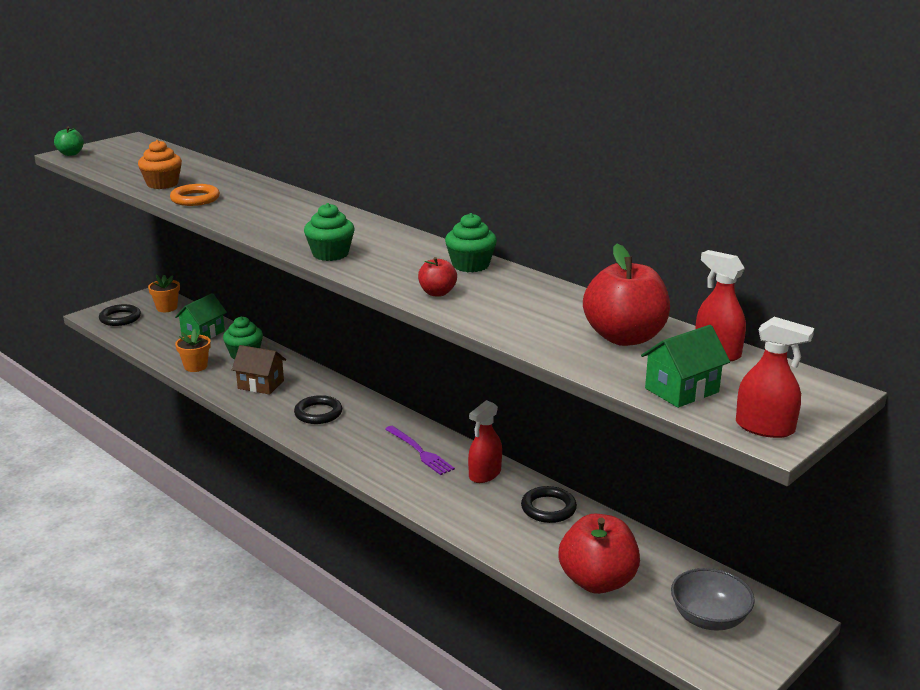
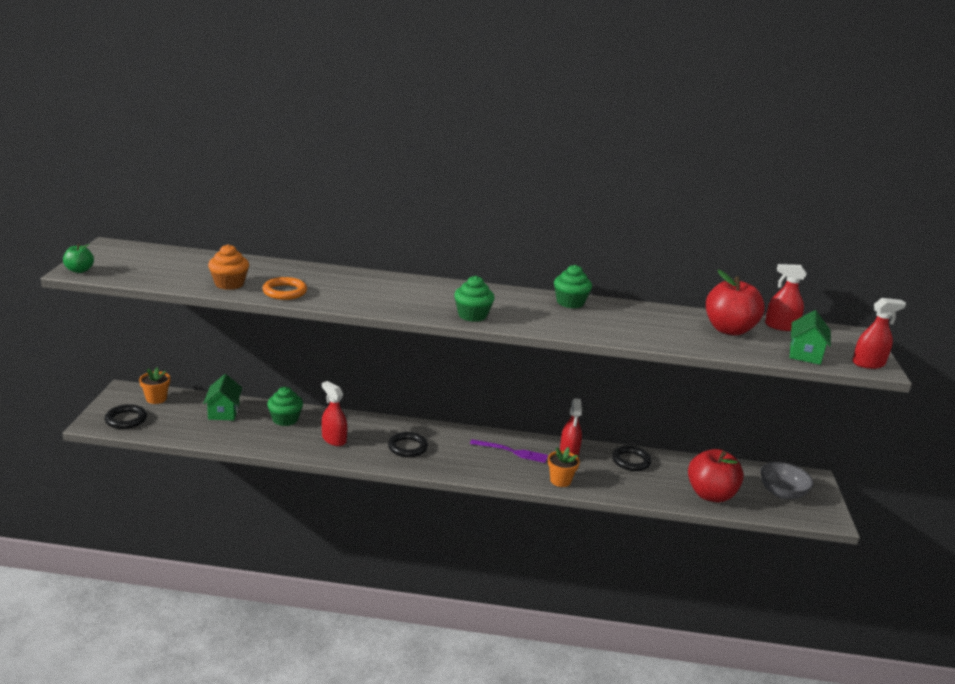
camera: 40 degrees left, 0 degrees up
orange flower pot [175,329,211,372] -> orange flower pot moved to [548,447,580,487]
brown house [232,345,286,395] -> red spray bottle [322,381,347,446]
red apple [418,257,457,297] -> none

